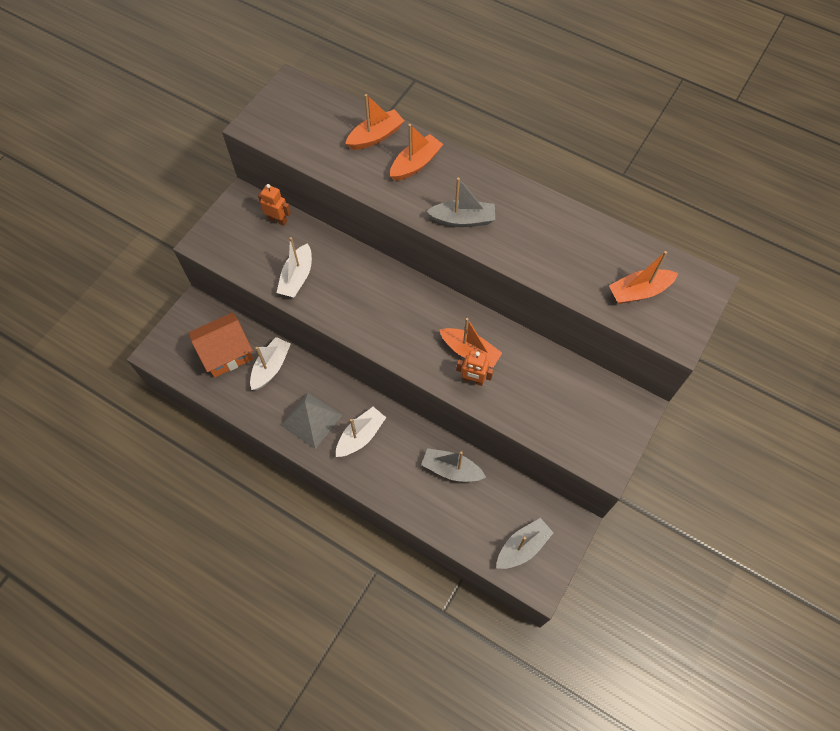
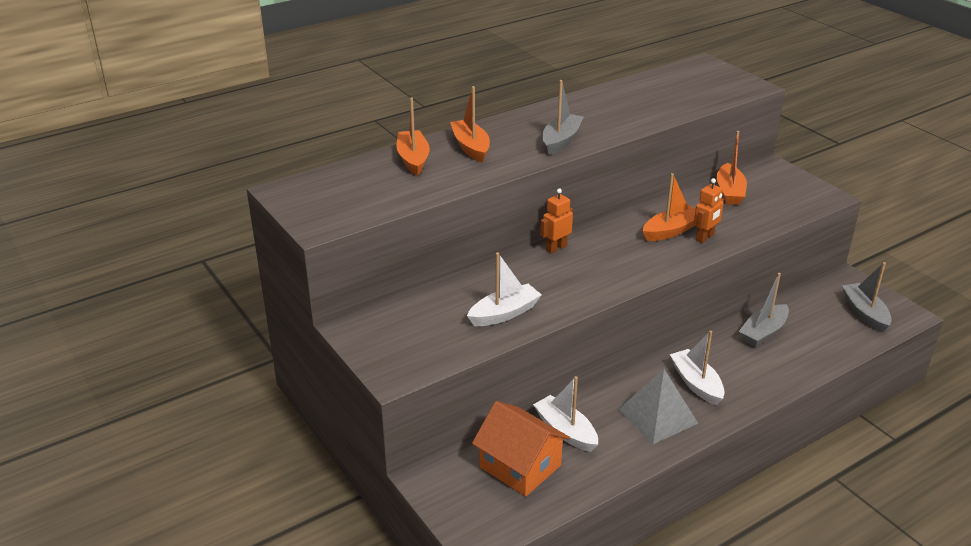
camera: 65 degrees left, 30 degrees down
orange house [189,312,253,378] -> orange house turned 45 degrees counterclockwise [472,401,570,497]
orange robot [258,184,291,226] -> orange robot moved to [540,188,573,254]
white boat [276,237,312,298] -> white boat turned 75 degrees counterclockwise [467,252,542,326]
orange boat [609,251,678,304] -> orange boat moved to [716,131,747,205]

